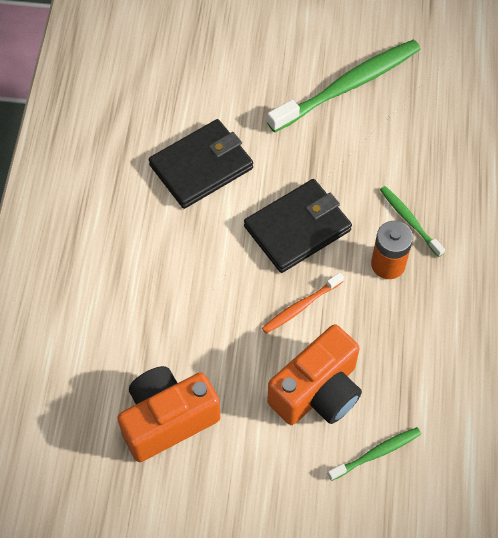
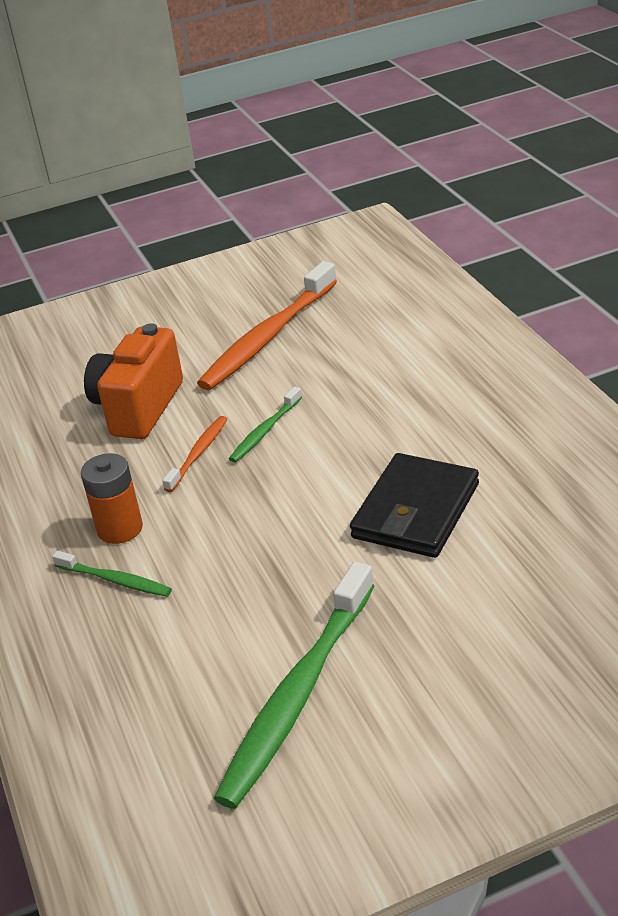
camera: 155 degrees right, 25 degrees down
orange camera [117,366,221,462] -> orange toothbrush [197,261,337,390]
black wallet [244,179,352,273] -> none
green toothbrush [328,427,421,481] -> green toothbrush moved to [229,387,302,463]

